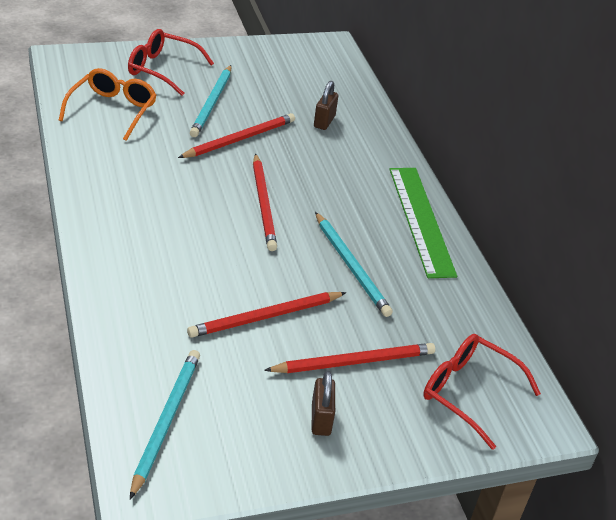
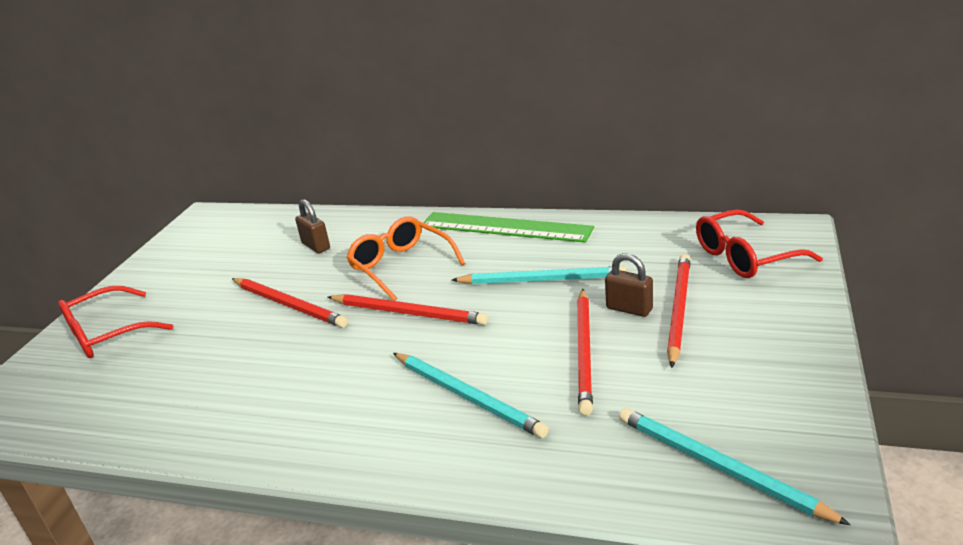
camera: 50 degrees left, 10 degrees down
orange glasses [59,68,157,141] -> orange glasses moved to [346,217,465,301]
red pencil [178,113,295,158] -> red pencil turned 135 degrees clockwise [232,278,348,328]
turquoise pencil [190,65,231,137] -> turquoise pencil moved to [393,353,549,438]
brown padlock [311,371,335,436] -> brown padlock moved to [605,253,653,317]

